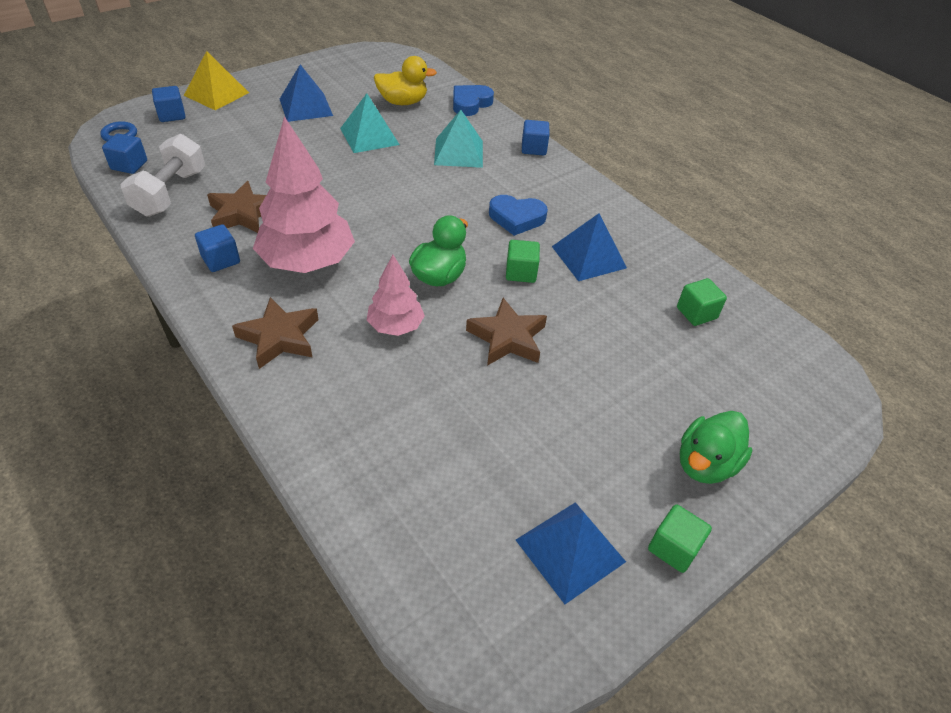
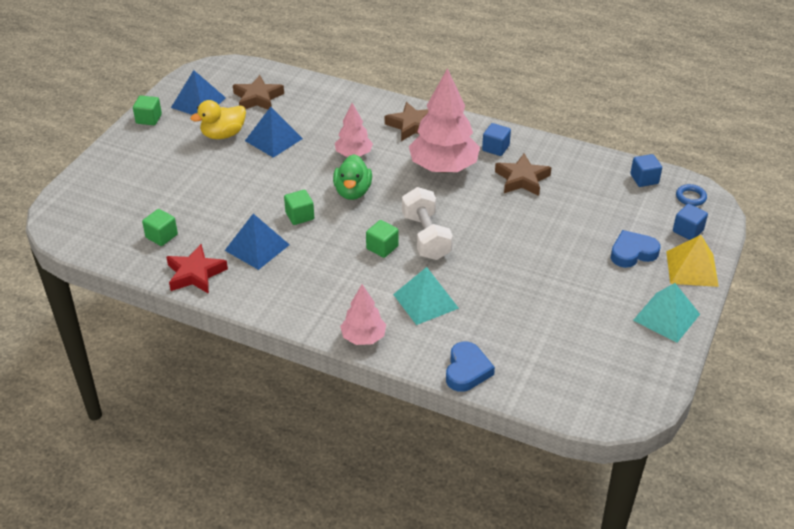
camera: 155 degrees right, 5 degrees down
white dumbbell [120,134,206,217] -> white dumbbell moved to [402,187,453,260]
blue pyramid [280,64,333,122] -> blue pyramid moved to [245,107,303,158]
turquoise pyramid [340,94,400,153] -> turquoise pyramid moved to [633,283,700,343]
yellow duck [374,56,437,105] -> yellow duck moved to [190,100,246,139]
brown star [466,298,547,366] -> brown star moved to [233,75,284,110]
blue heart [489,195,548,236] -> blue heart moved to [611,230,661,268]
blue cube [522,120,549,155] -> pink tree [340,284,386,345]
green duck [680,411,753,484] -> none
none -> red star [166,244,228,294]
none -> green cube [366,220,399,258]

